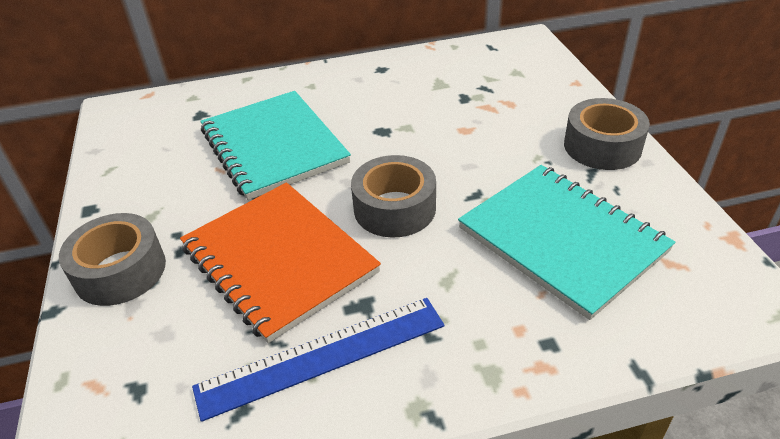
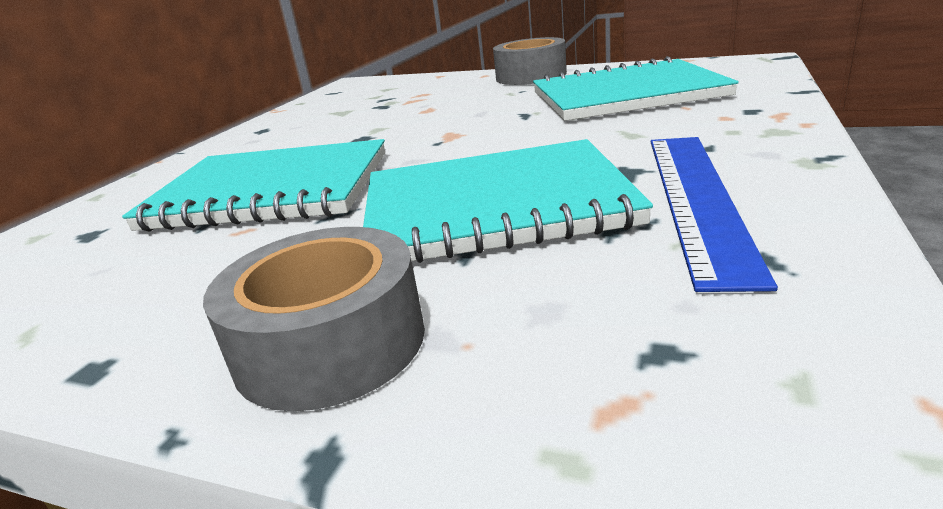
camera: 55 degrees left, 15 degrees down
orange notebook [180,182,381,343] -> turquoise notebook [363,139,653,263]
grey tape [351,155,436,238] -> none

